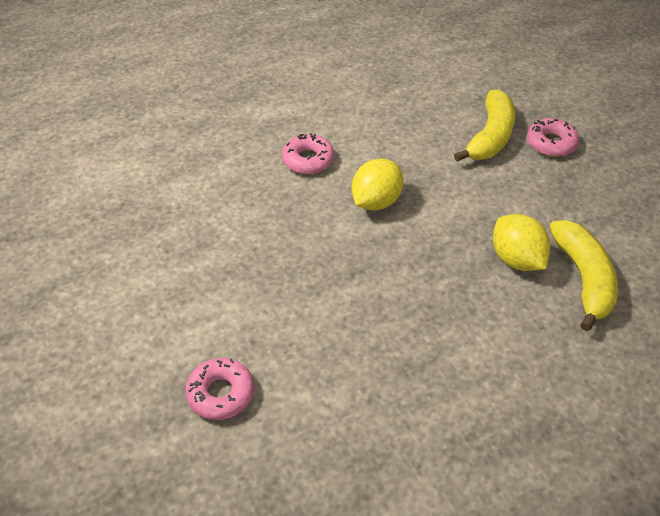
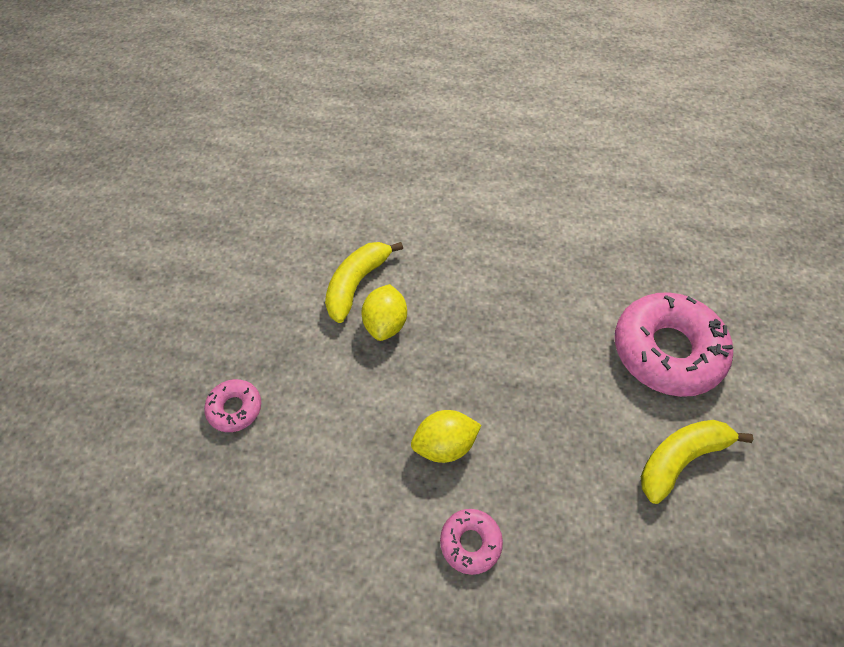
camera: 145 degrees left, 10 degrees up
pink donut [185,358,254,420] -> pink donut [615,292,733,397], size x2.13
yellow banana [454,89,515,162] -> yellow banana moved to [641,420,753,504]

